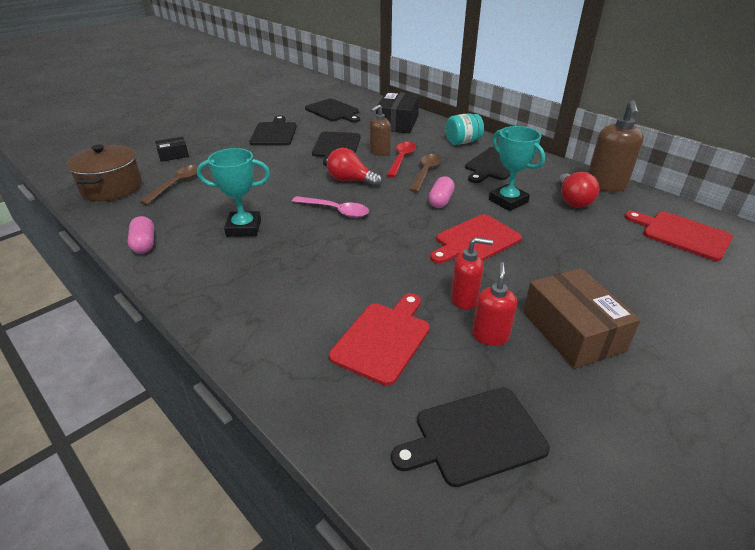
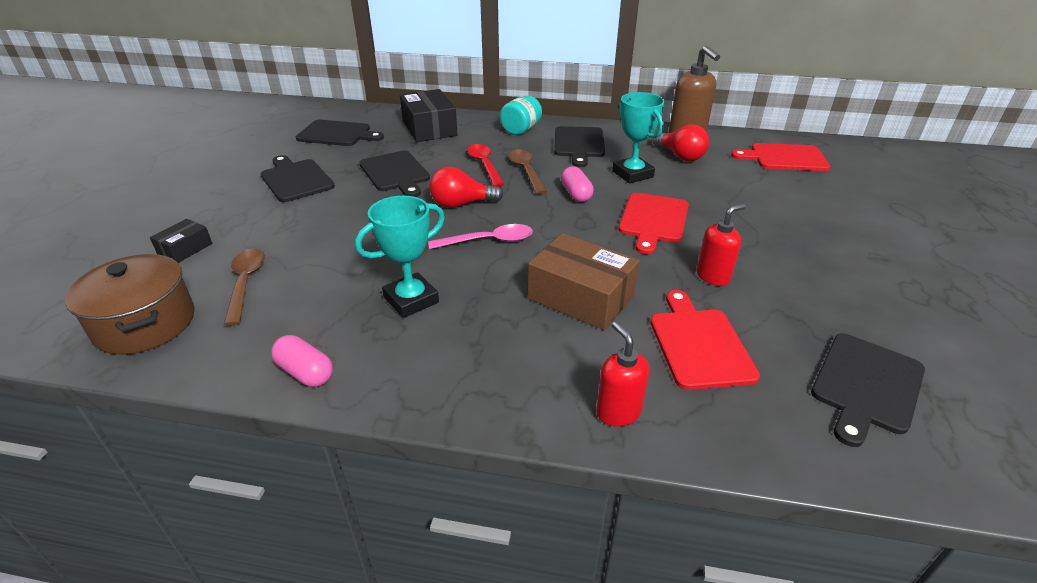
camera: 35 degrees left, 0 degrees up
brown soap dispenser [370,104,391,156] -> none
red soap dispenser [472,262,517,346] -> red soap dispenser moved to [596,322,649,427]
turquoise trophy [489,126,545,211] -> turquoise trophy turned 45 degrees clockwise [612,92,665,183]
brown box [523,268,641,369] -> brown box moved to [528,233,640,330]

